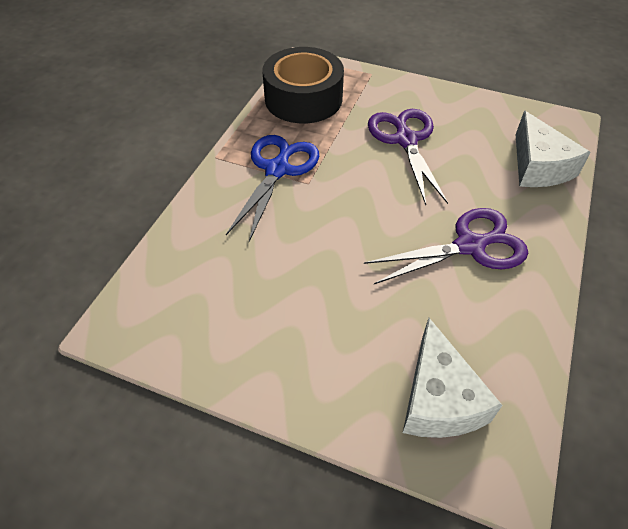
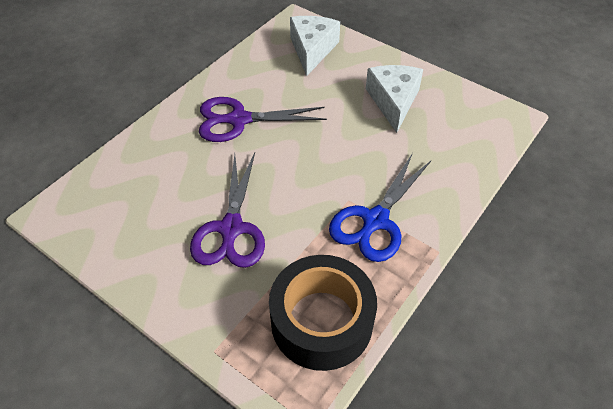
camera: 165 degrees left, 0 degrees up
white cheese [515,111,591,187] -> white cheese moved to [366,65,423,133]

